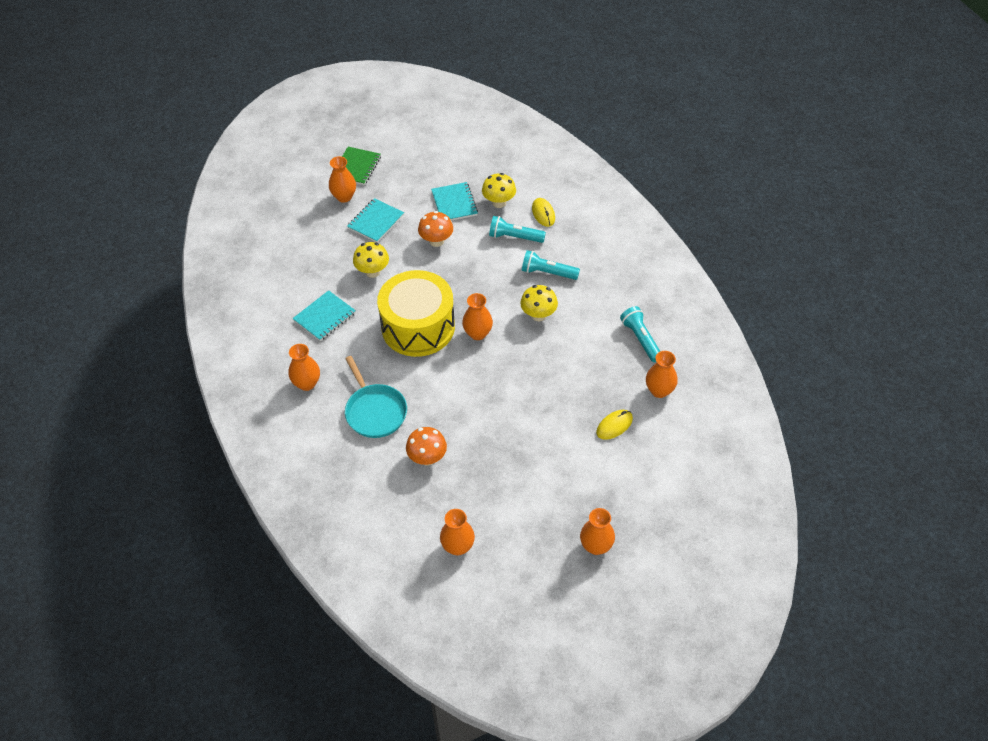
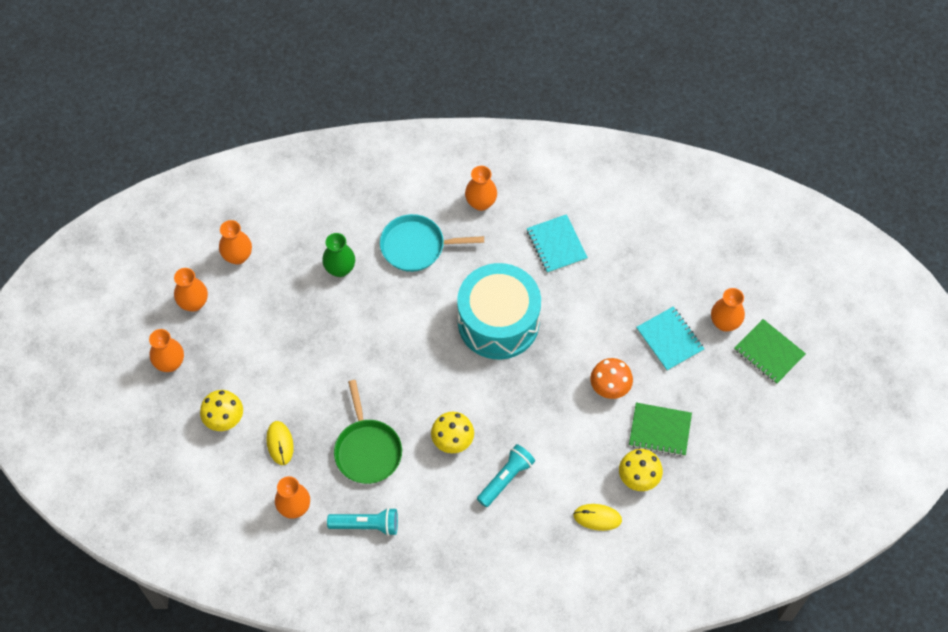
camera: 115 degrees right, 10 degrees up
yellow mushroom [353,242,389,278] -> yellow mushroom moved to [200,390,243,431]
yellow drum [377,270,455,357] -> turquoise drum [457,263,541,359]
orange mushroom [406,427,447,465] -> green vase [322,233,355,277]
turquoise notebook [431,182,478,221] -> green notebook [629,403,692,456]
orange vase [462,293,493,340] -> orange vase moved to [174,268,208,312]
turquoise flashlight [489,216,546,243] -> none
none -> green pan [334,380,402,484]

